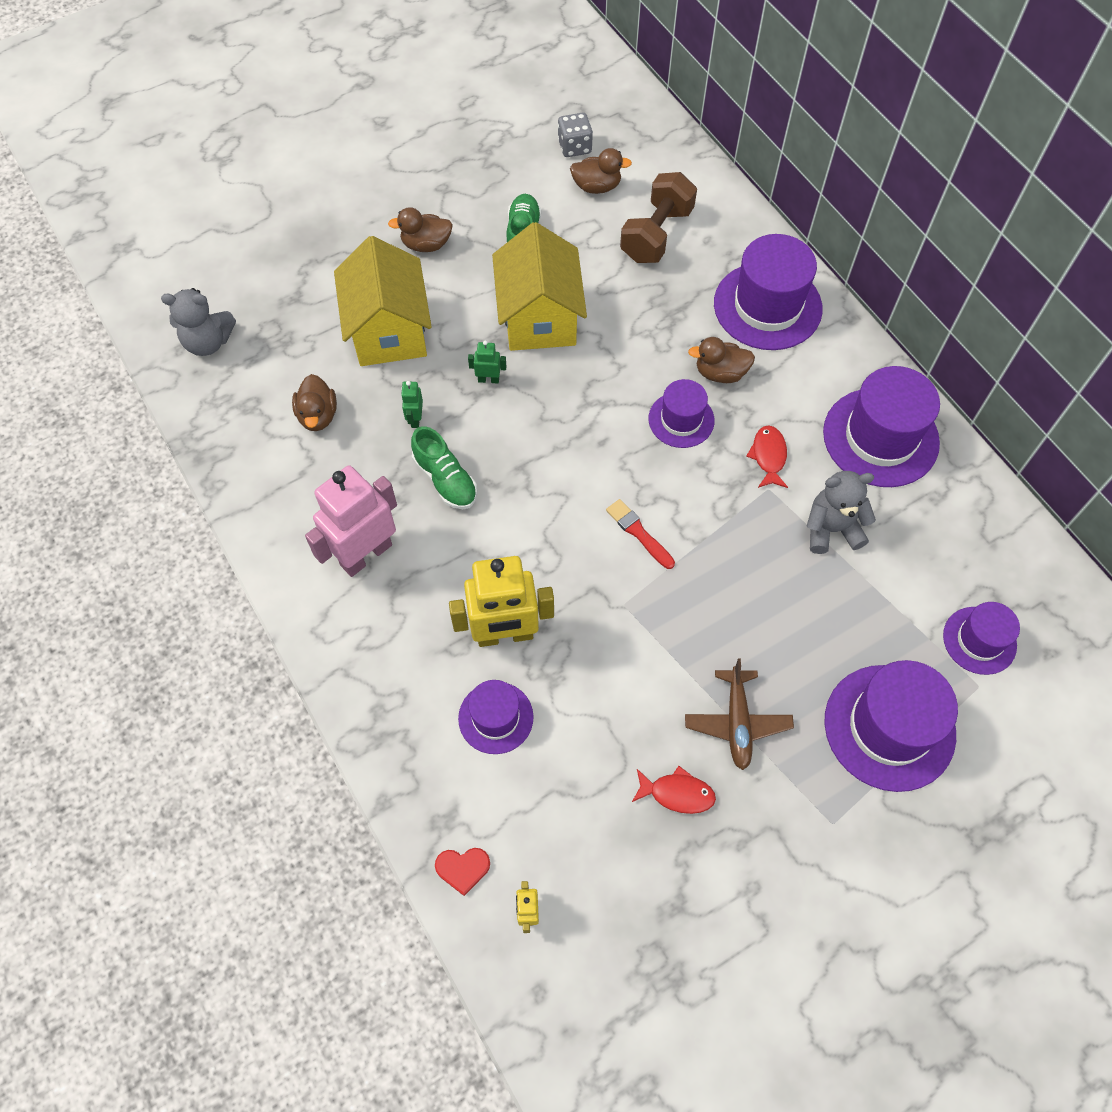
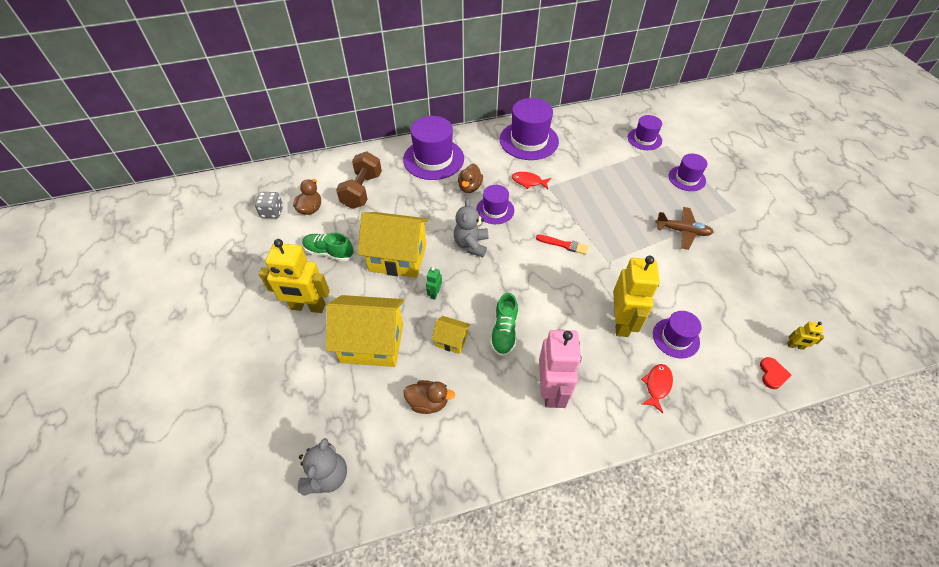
camera: 75 degrees left, 10 degrees down
pink robot [305,466,397,577] -> pink robot turned 150 degrees counterclockwise [539,330,581,408]
brown duck [388,207,453,252] -> yellow robot [259,239,330,313]
green robot [401,381,423,428] -> yellow house [432,316,470,354]
green shoe [411,426,477,509] -> green shoe turned 120 degrees clockwise [490,293,518,356]
red brush [606,499,675,569] -> red brush turned 135 degrees counterclockwise [536,234,589,255]
brown dumbbell [620,172,697,263] -> brown dumbbell turned 60 degrees clockwise [336,152,382,209]
red fish [632,766,716,814] -> red fish moved to [641,364,673,413]
grey teddy bear [806,471,876,554] -> grey teddy bear moved to [454,199,488,257]
purple hat [824,660,958,792] -> purple hat [669,154,707,191], size x0.58

